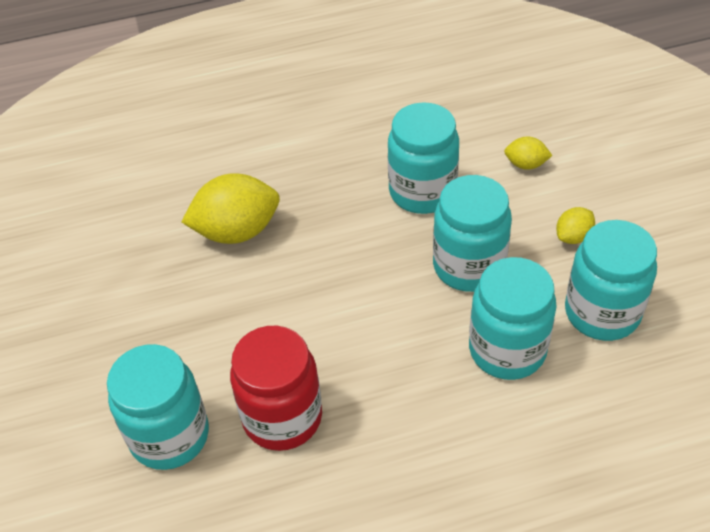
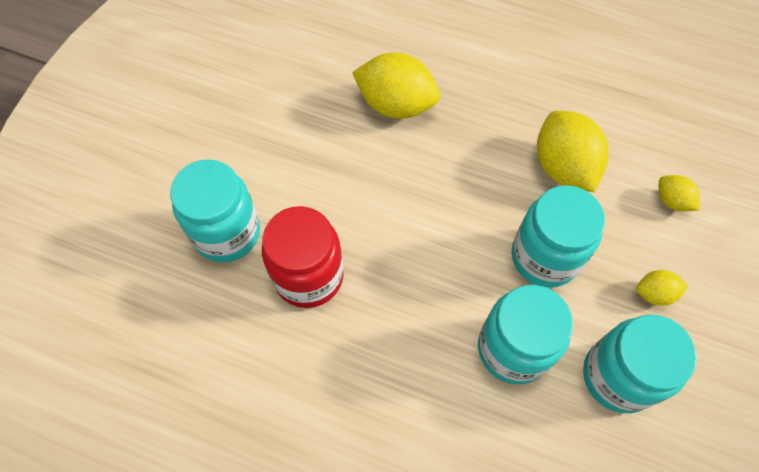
camera: 35 degrees right, 15 degrees up
turquoise jar [388,102,459,214] -> yellow lemon [537,110,609,192]

